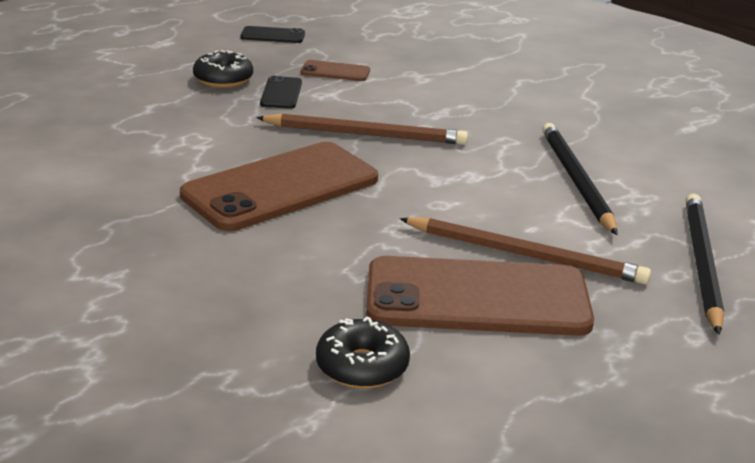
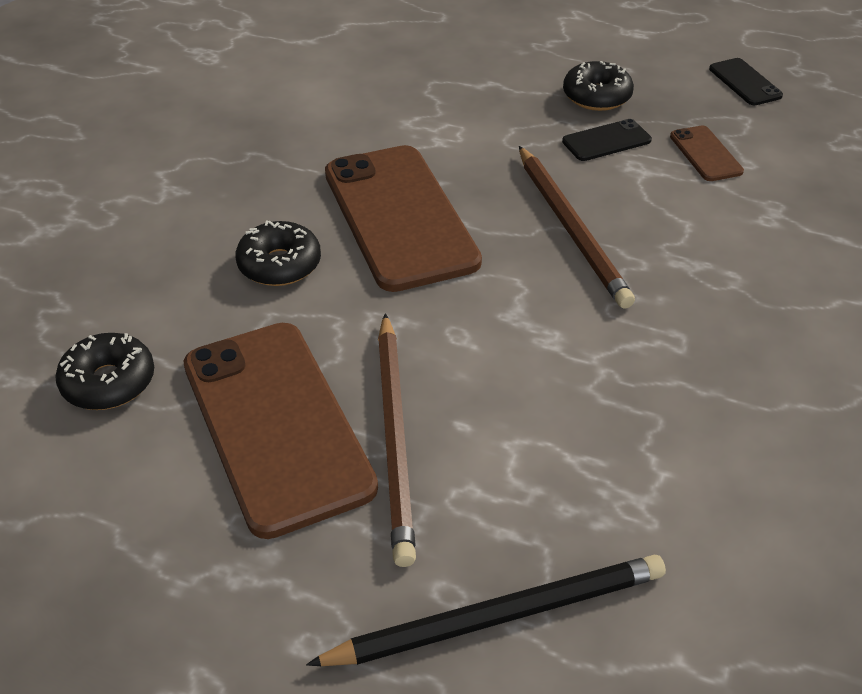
camera: 65 degrees right, 15 degrees up
brown phone [180,142,378,231] -> brown phone turned 45 degrees clockwise [325,145,482,292]
black pencil [542,123,617,235] -> none
none -> black donut [235,221,321,286]

